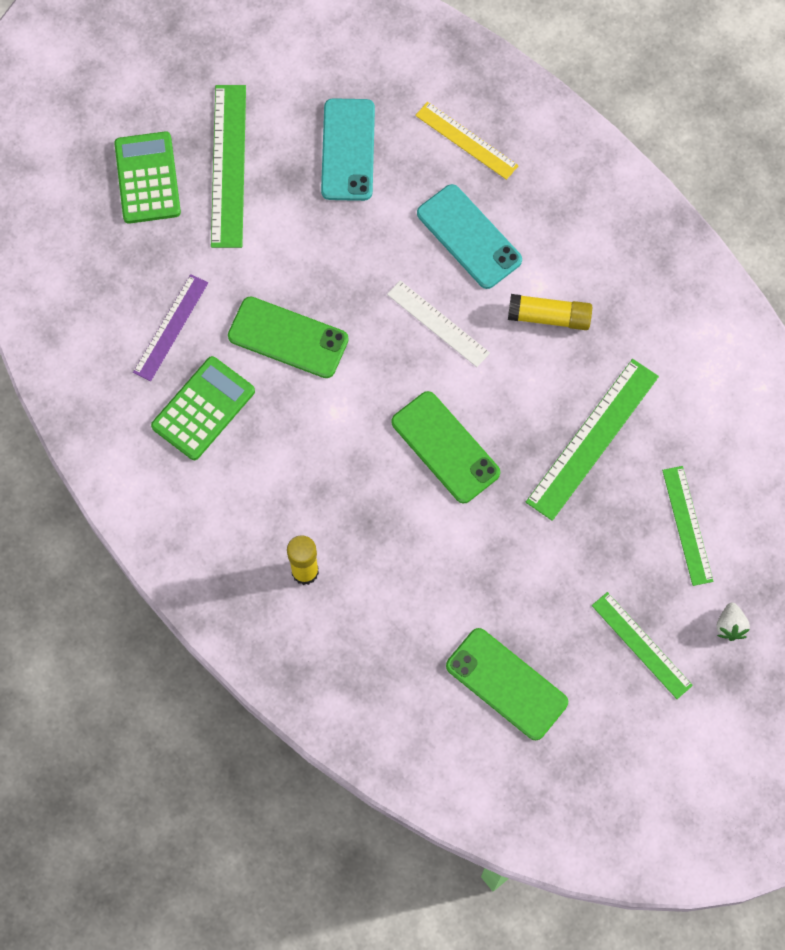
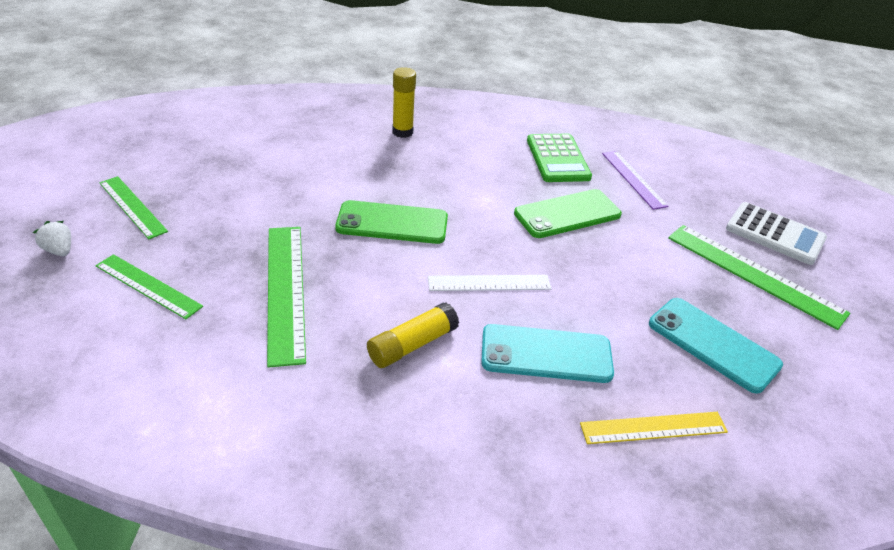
camera: 130 degrees right, 30 degrees down
green calculator [114,132,181,224] -> white calculator [726,202,827,265]
green phone [446,628,568,740] -> none
green ruler [592,592,693,699] -> green ruler turned 45 degrees clockwise [99,176,168,239]

